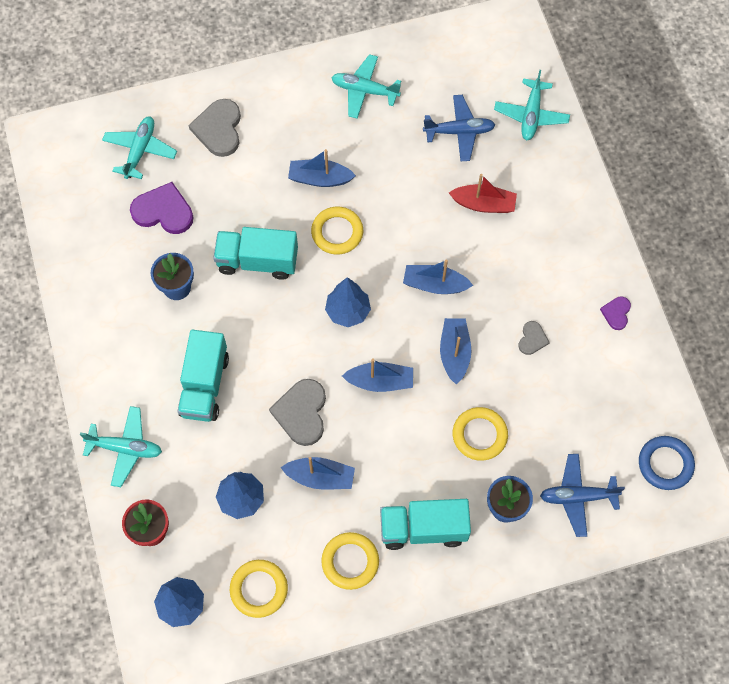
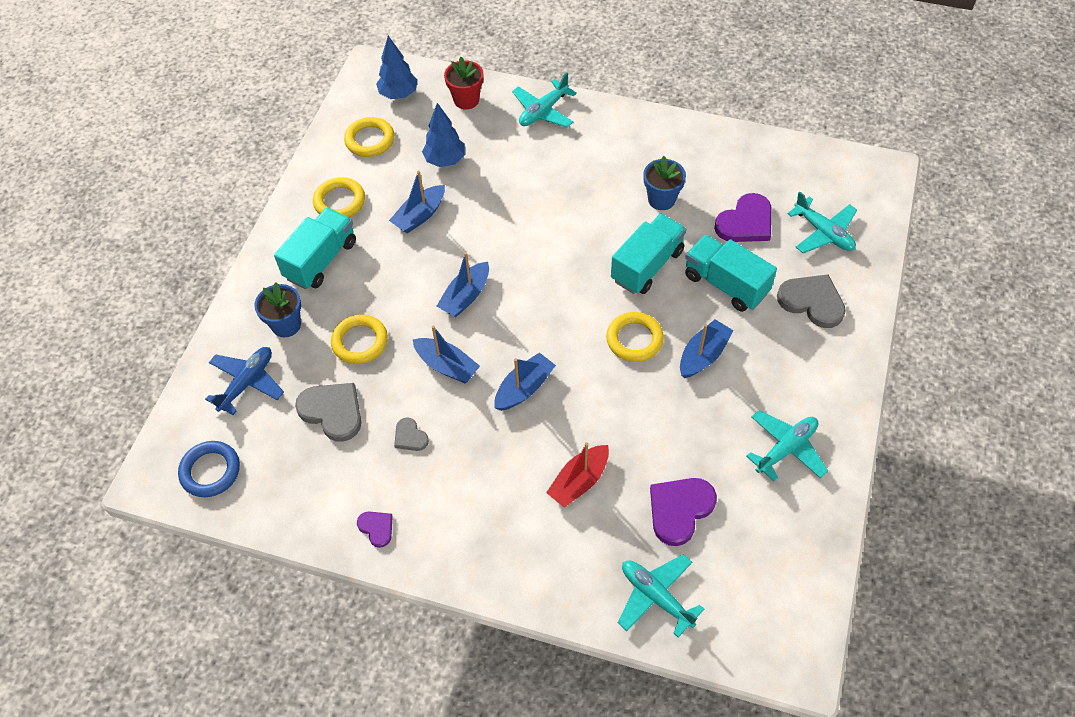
camera: 125 degrees right, 10 degrees down
turquoise truck [177,330,229,422] -> turquoise truck moved to [685,234,777,312]
grey heart [269,379,326,446] -> grey heart moved to [295,383,361,442]
blue tree [325,277,371,327] -> none
blue plane [423,95,495,161] -> purple heart [650,478,717,546]

